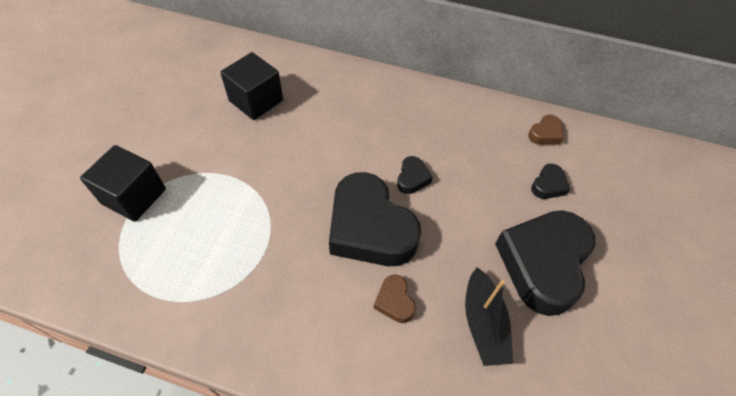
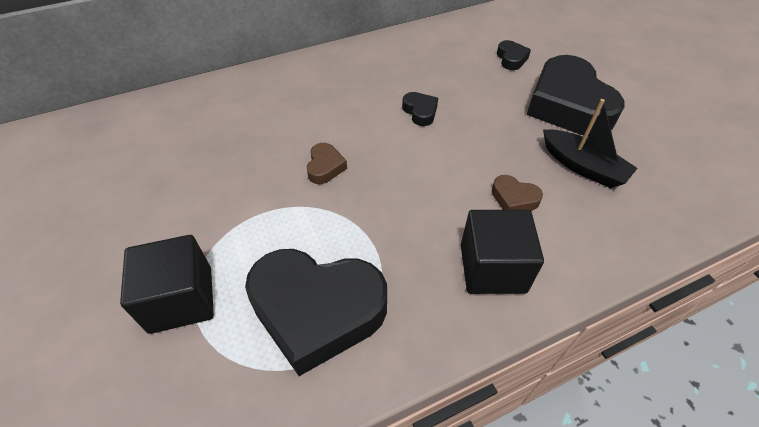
camera: 40 degrees left, 5 degrees down
black cube [220,52,283,120] -> black cube moved to [461,210,544,294]
black heart [329,172,421,266] -> black heart moved to [245,249,387,376]
brown heart [528,114,564,145] -> brown heart moved to [307,143,347,184]

